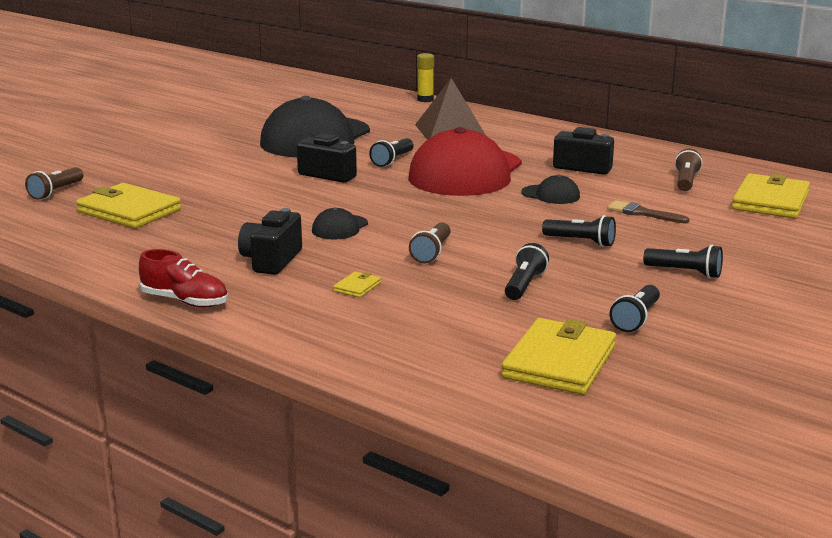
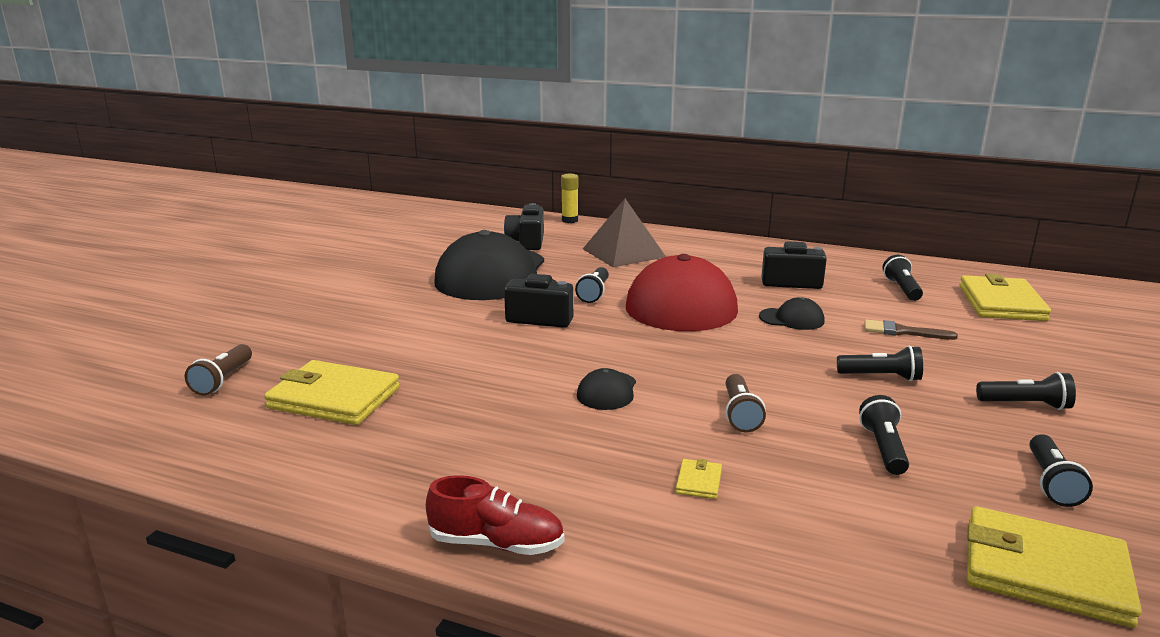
camera: 15 degrees left, 0 degrees up
black camera [238,208,302,275] -> black camera moved to [504,203,544,250]
yellow wallet [501,318,616,395] -> yellow wallet turned 75 degrees counterclockwise [967,506,1142,628]
brown flashlight [675,149,703,191] -> black flashlight [882,255,923,301]

